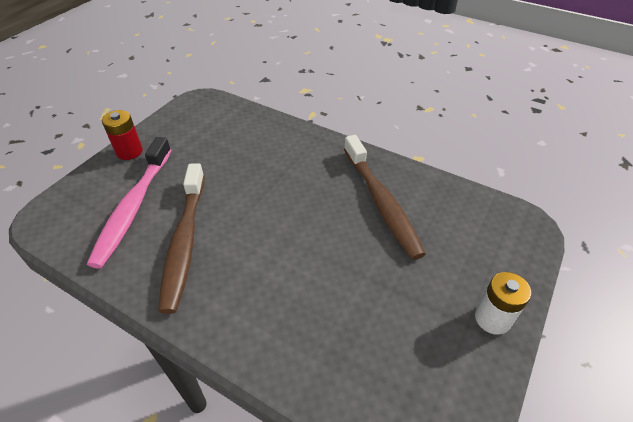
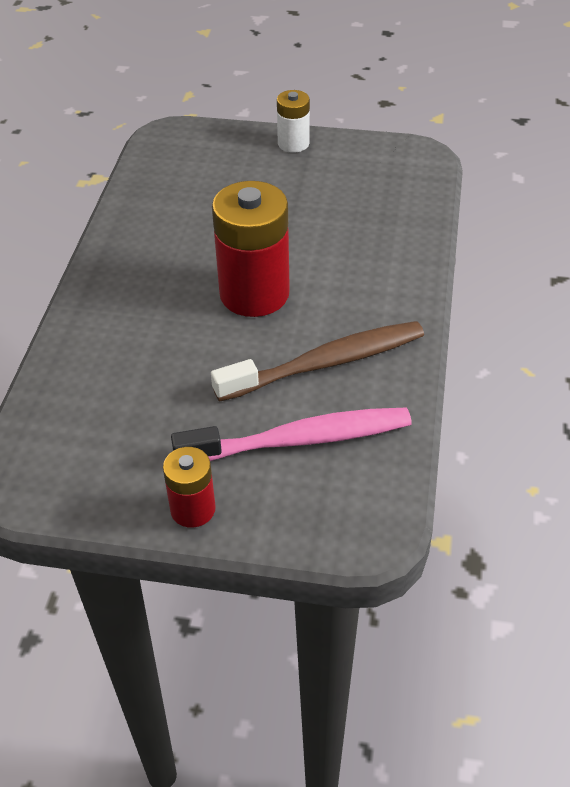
camera: 110 degrees left, 0 degrees up
brown toothbrush [344,135,426,260] -> none
none -> red battery [212,181,290,317]

